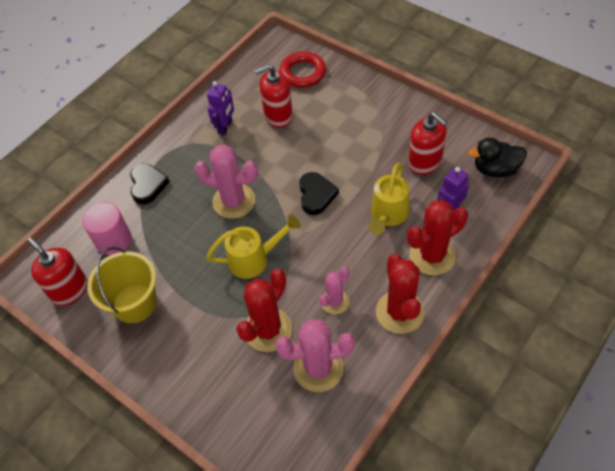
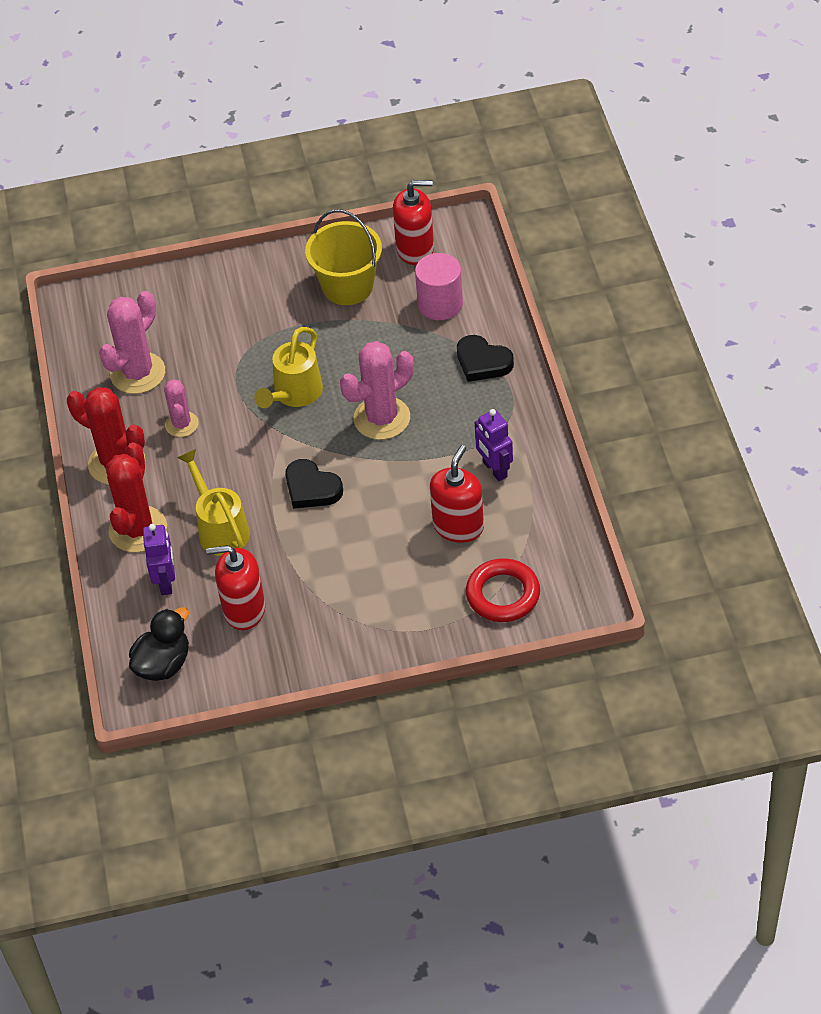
camera: 130 degrees right, 5 degrees down
red cactus [236,269,292,352] -> none

